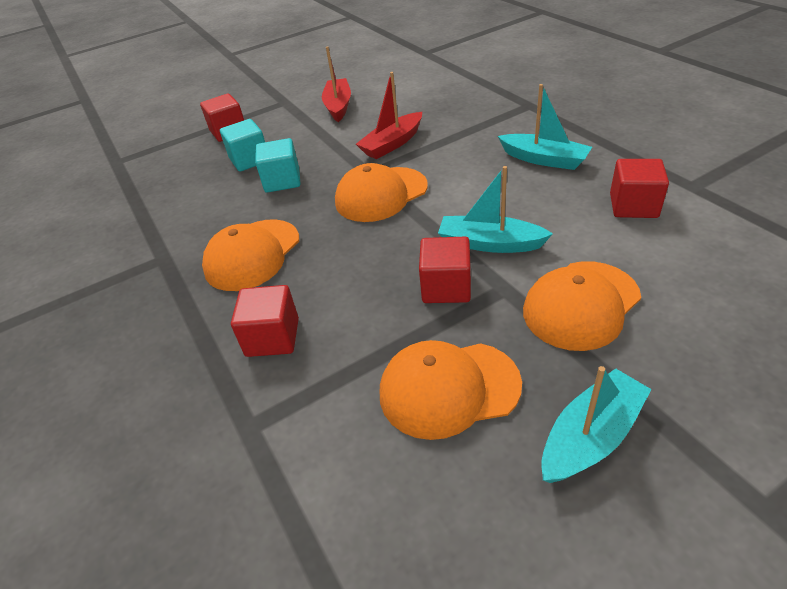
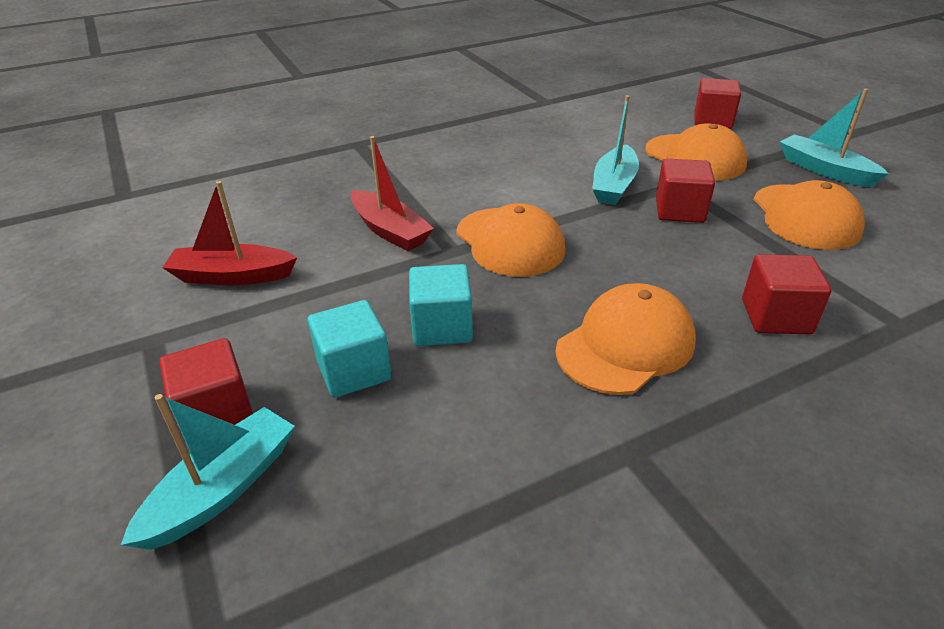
camera: 90 degrees left, 5 degrees down
orange cap [202,219,299,291] -> orange cap turned 75 degrees counterclockwise [555,283,696,395]
turquoise boat [498,84,592,170] -> turquoise boat moved to [121,394,295,550]
red cube [610,159,669,218] -> red cube moved to [695,78,741,129]

